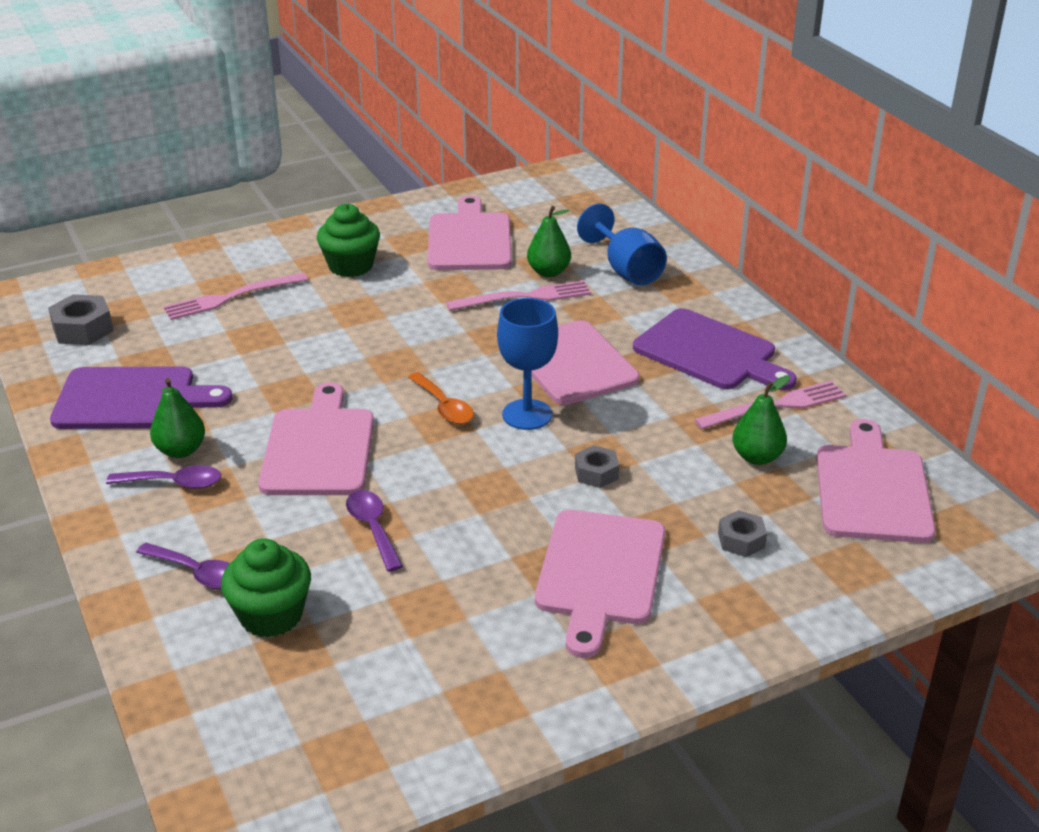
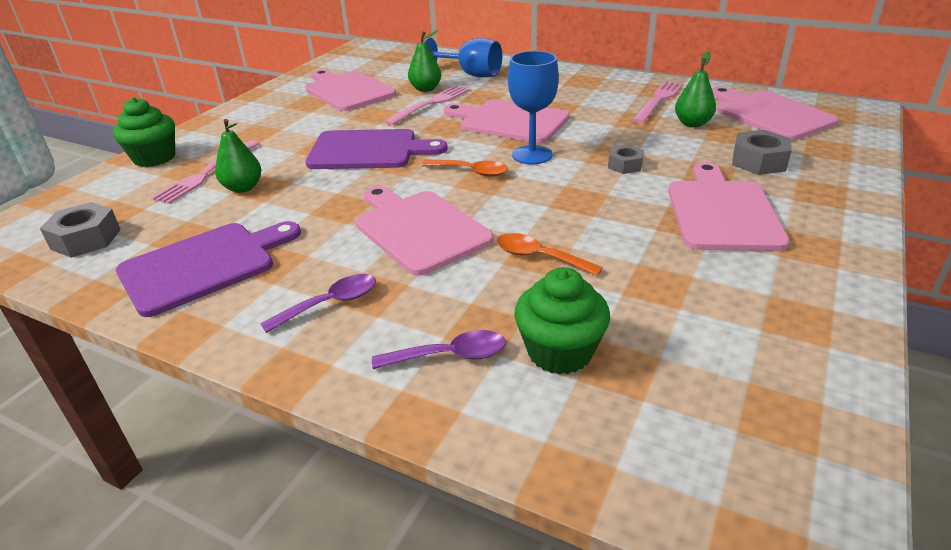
camera: 35 degrees left, 0 degrees up
green pear [150,378,205,458] -> green pear moved to [215,119,262,193]
green cupcake [317,204,380,277] -> green cupcake moved to [113,97,175,167]
purple spoon [346,490,403,572] -> orange spoon [497,233,603,276]
pink cutting board [535,510,665,658] -> pink cutting board turned 150 degrees counterclockwise [668,162,790,251]
purple cutting board [633,308,797,390] -> purple cutting board moved to [306,129,448,169]
grey nut [718,510,767,557] -> grey nut [732,130,792,175], size x1.55

